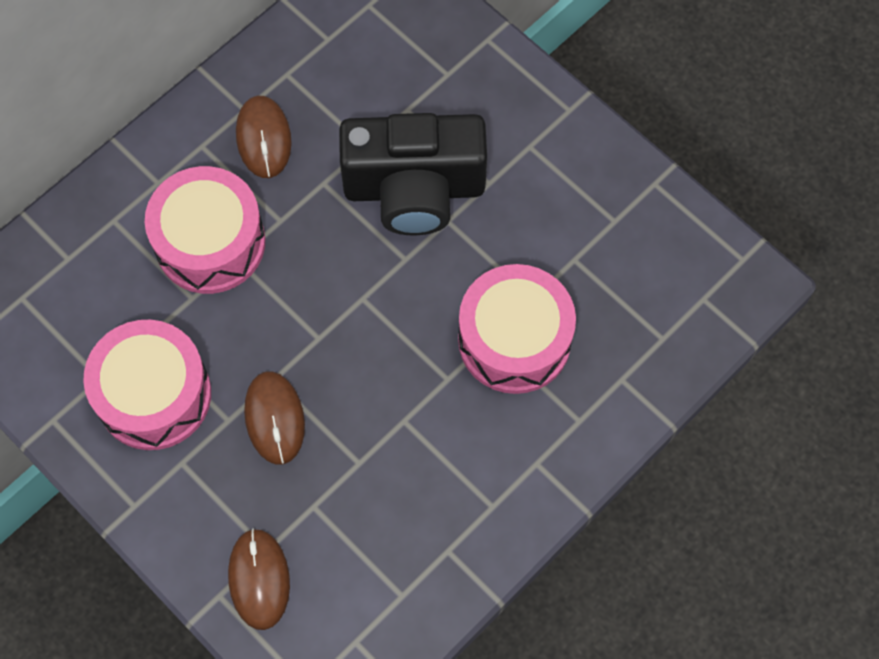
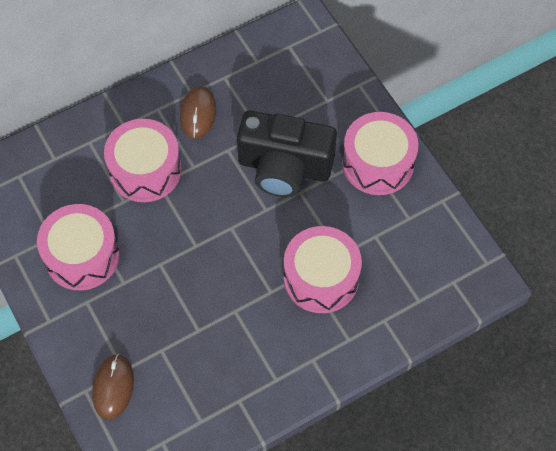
camera: 15 degrees right, 5 degrees down
brown mouse [244,372,305,464] -> none
none -> pink drum [342,112,419,195]

